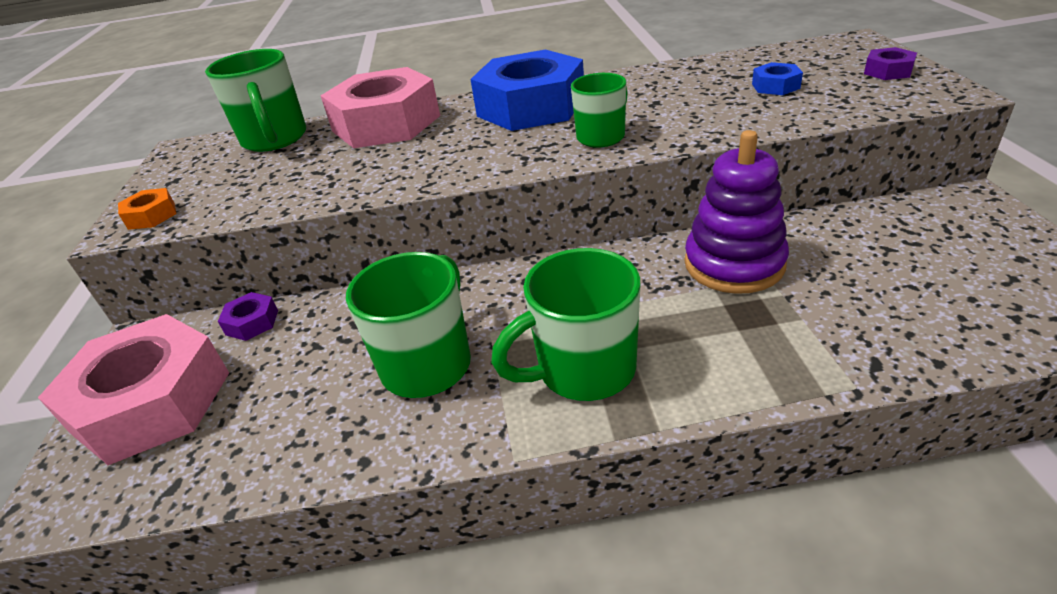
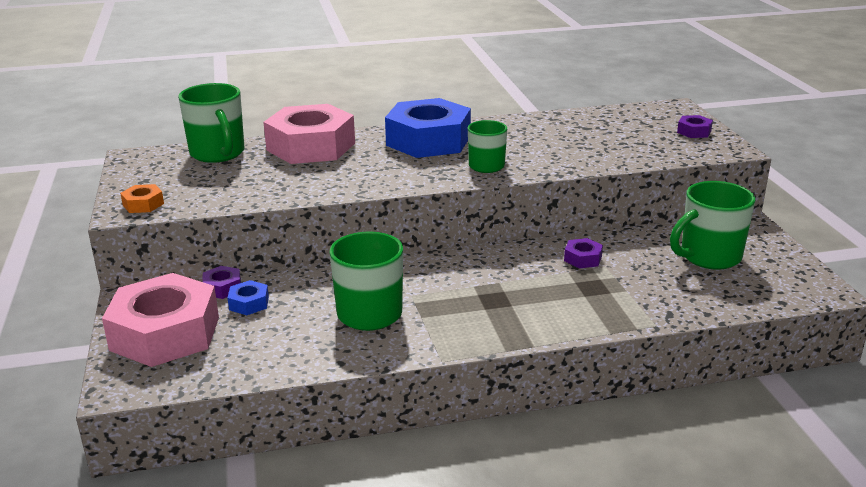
camera: 10 degrees left, 10 degrees down
green mug [491,248,640,401] -> green mug moved to [670,181,755,270]
purple stacking toy [684,130,789,294] -> purple nut [564,238,603,268]
blue nut [752,62,803,95] -> blue nut moved to [227,280,269,315]

